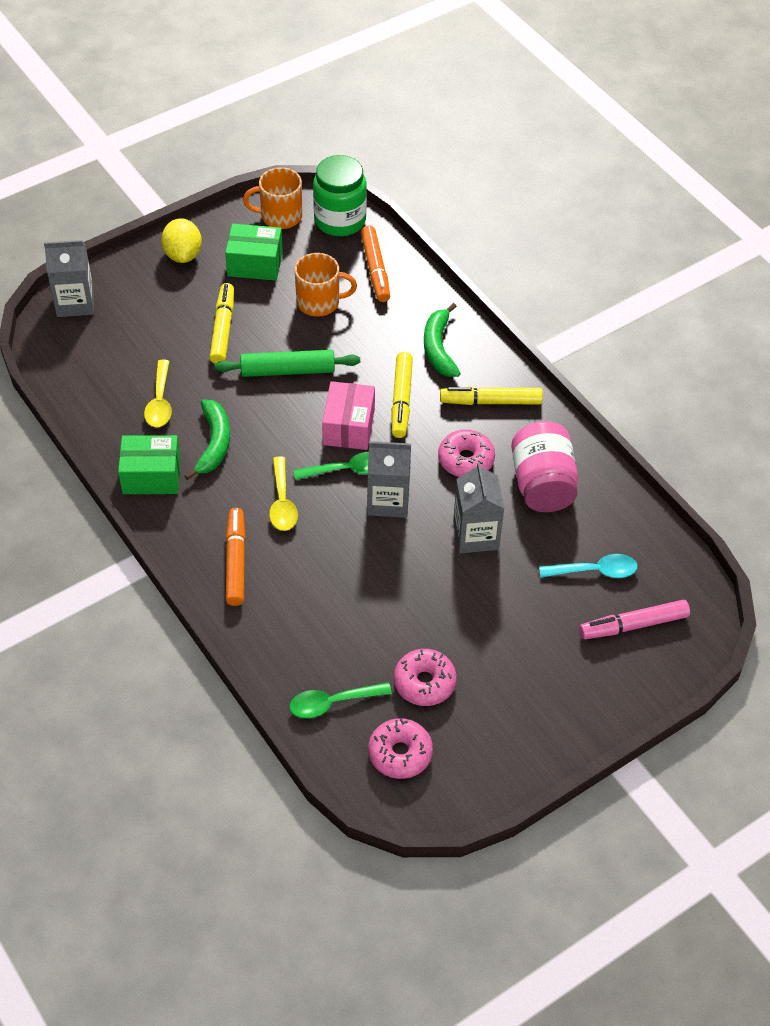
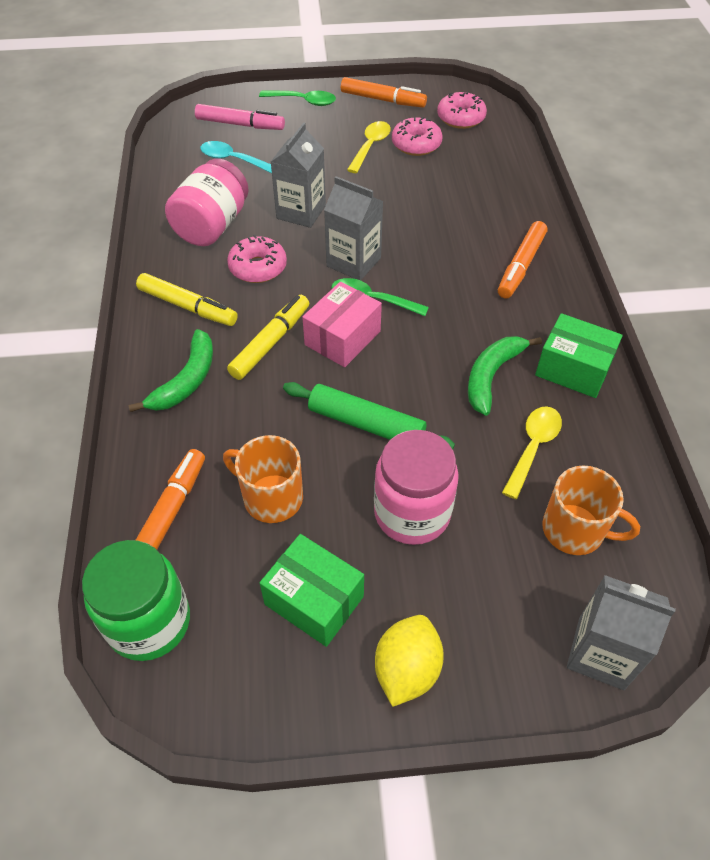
camera: 150 degrees left, 0 degrees up
yellow marker [210,283,234,364] -> pink jar [374,430,459,545]
orange mug [243,167,302,229] -> orange mug moved to [542,466,640,555]
yellow spoon [269,456,298,531] -> yellow spoon moved to [347,121,391,173]
green spoon [289,682,392,718] -> green spoon moved to [259,91,336,106]
none -> orange marker [341,77,427,108]

